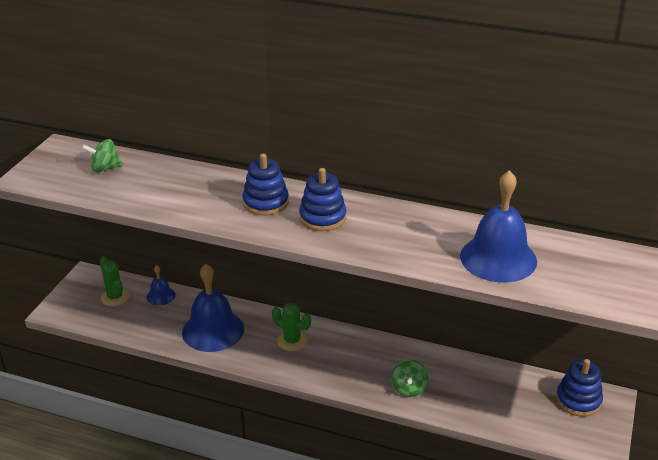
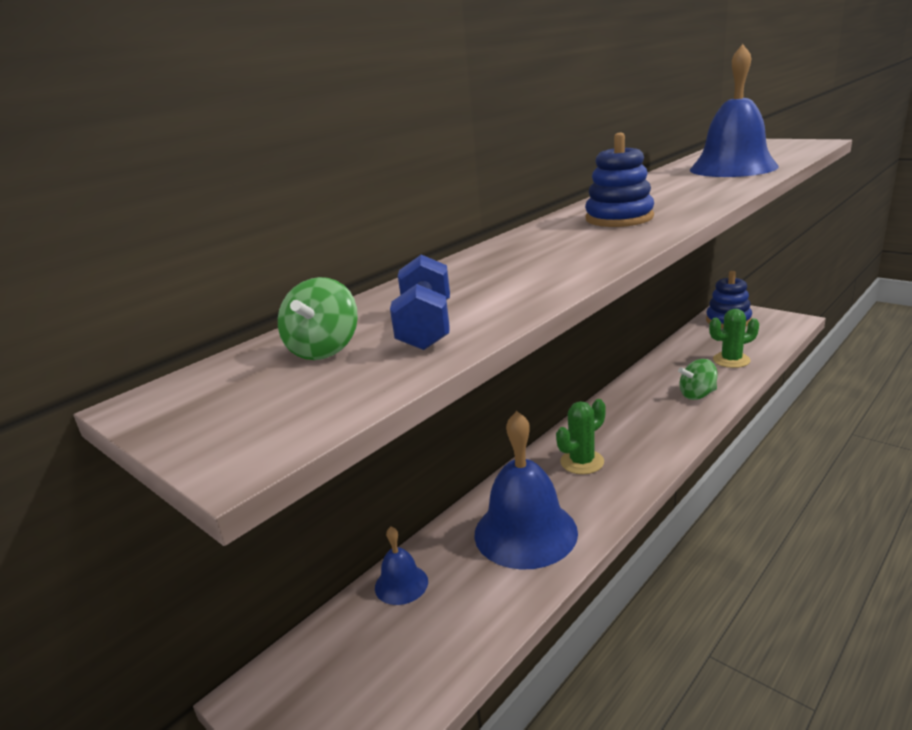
camera: 65 degrees left, 10 degrees down
green cactus [100,256,130,306] -> green cactus moved to [709,309,759,368]
blue stacking toy [242,154,289,216] -> none
green spinning top [391,360,429,397] -> green spinning top turned 135 degrees clockwise [678,359,717,400]
none -> blue dumbbell [390,254,450,350]

